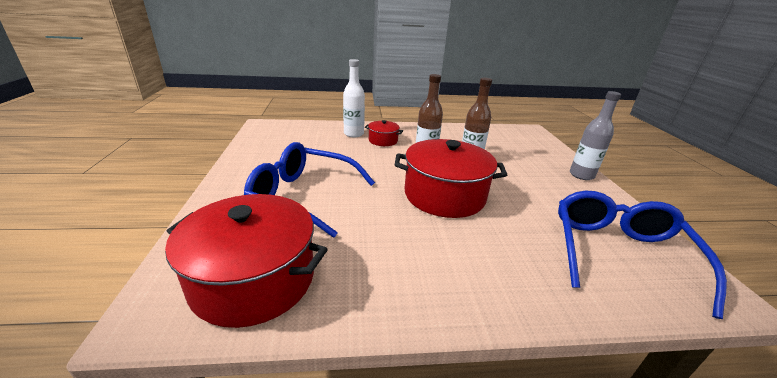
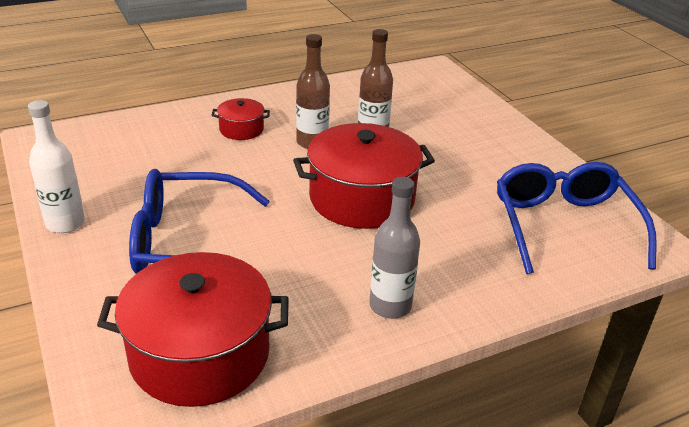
camera: 20 degrees left, 5 degrees up
white bottle [343,59,365,138] -> white bottle moved to [28,100,85,233]
grey bottle [570,91,621,180] -> grey bottle moved to [369,177,420,319]

